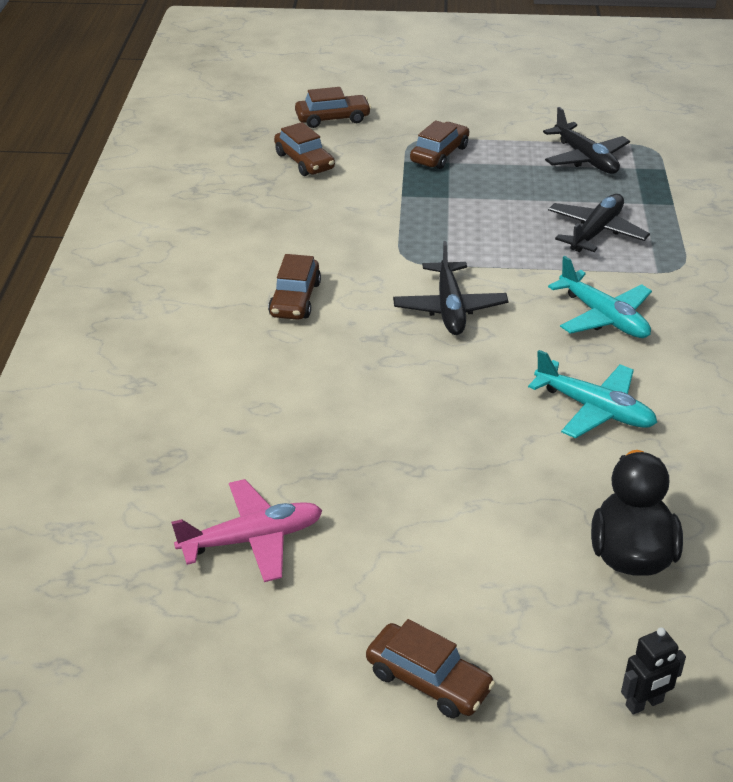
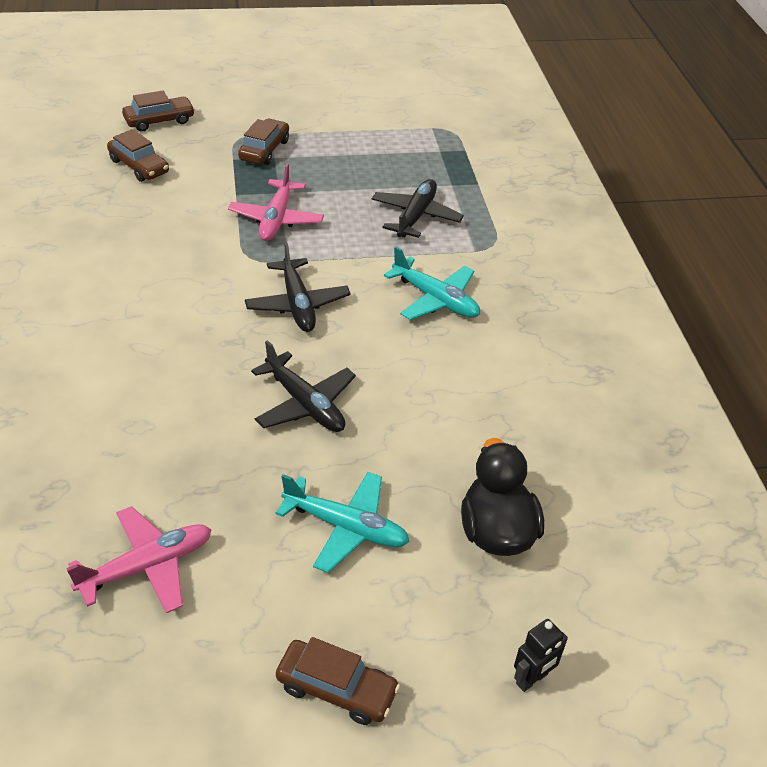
camera: 15 degrees left, 5 degrees up
brown car [268,254,321,320] -> none
turquoise plane [528,350,657,438] -> turquoise plane moved to [276,472,410,573]
black plane [543,107,630,174] -> black plane moved to [251,340,356,432]
none -> pink plane [228,163,324,241]

